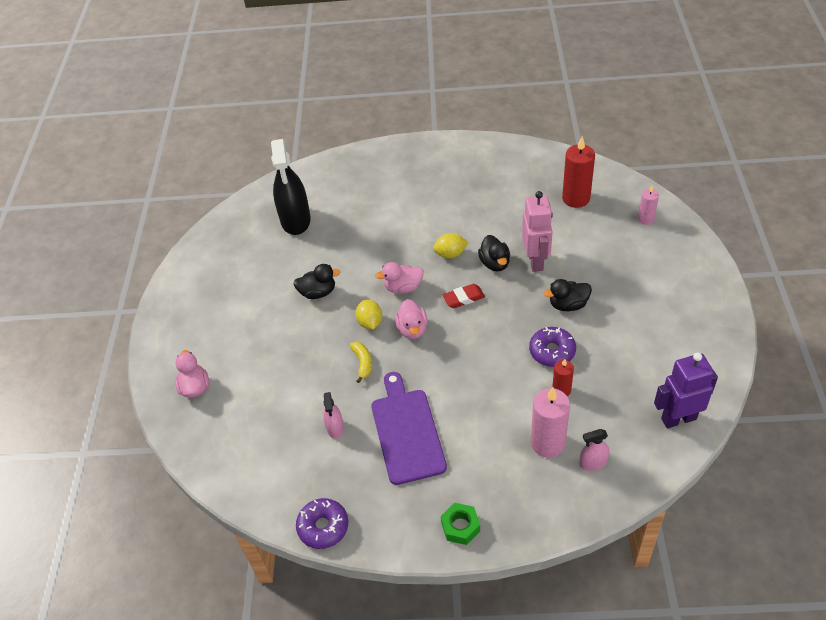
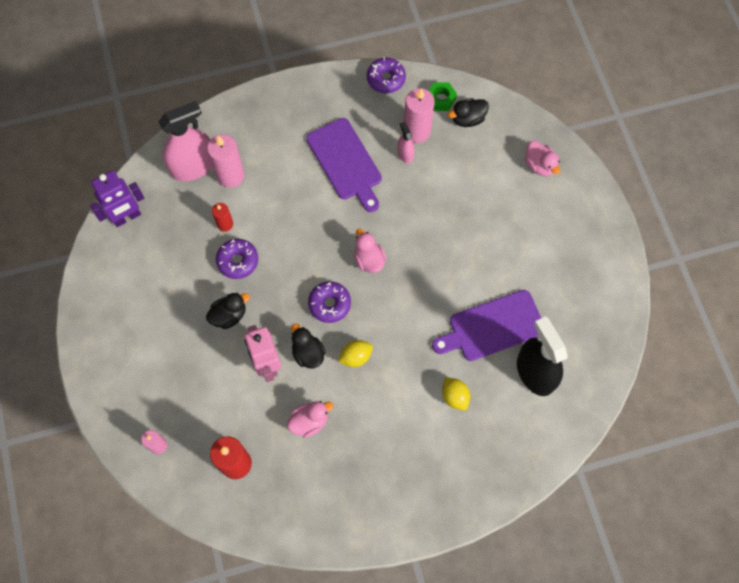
camera: 160 degrees right, 20 degrees up
black duck [293,264,341,299] -> black duck moved to [448,98,489,127]
yellow banana [350,342,372,383] -> none
yellow lemon [355,300,382,330] -> yellow lemon moved to [442,377,470,410]
pink duck [375,262,424,294] -> pink duck moved to [287,401,333,438]
green nut [441,503,480,545] -> green nut moved to [429,82,457,111]
red eraser [443,284,485,308] -> purple donut [308,281,351,323]
pink spray bottle [579,429,609,471] -> pink spray bottle [158,101,213,181], size x2.13
none -> pink candle [404,88,435,143]
none -> purple cutting board [432,290,541,361]

